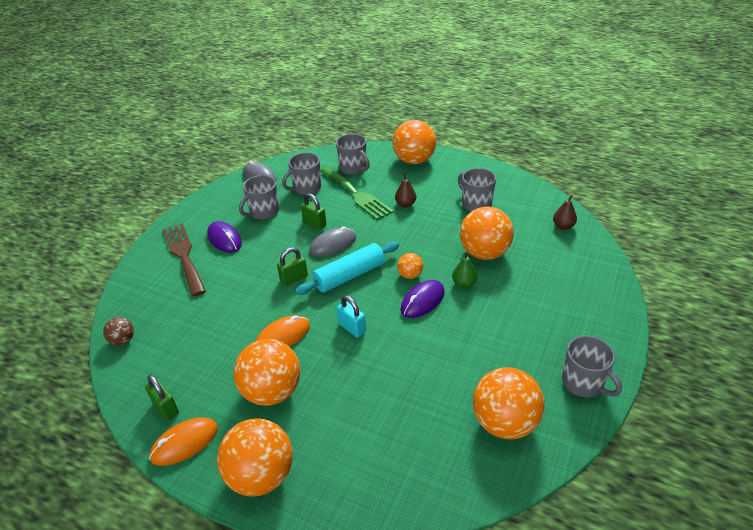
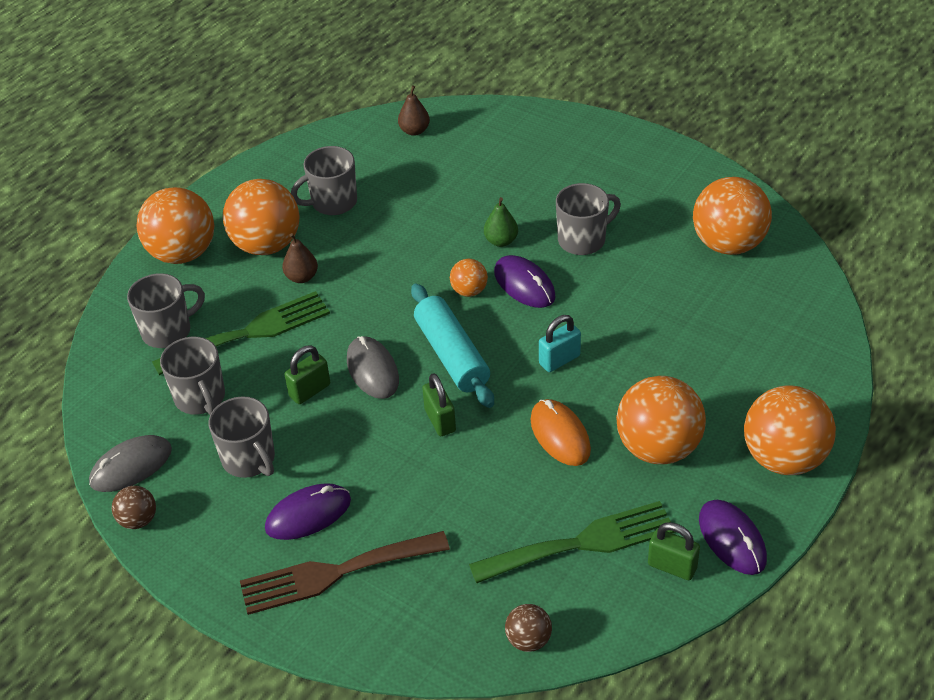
camera: 80 degrees left, 5 degrees up
green padlock [145,375,179,421] -> green padlock turned 60 degrees clockwise [648,522,700,580]
orange mouse [149,417,218,466] -> purple mouse [699,500,767,575]
orange ball [460,207,514,260] -> orange ball moved to [223,179,300,255]
grey mug [562,336,622,397] -> grey mug moved to [556,183,621,255]
none -> brown ball [112,486,156,529]
none -> green fork [469,501,675,583]

